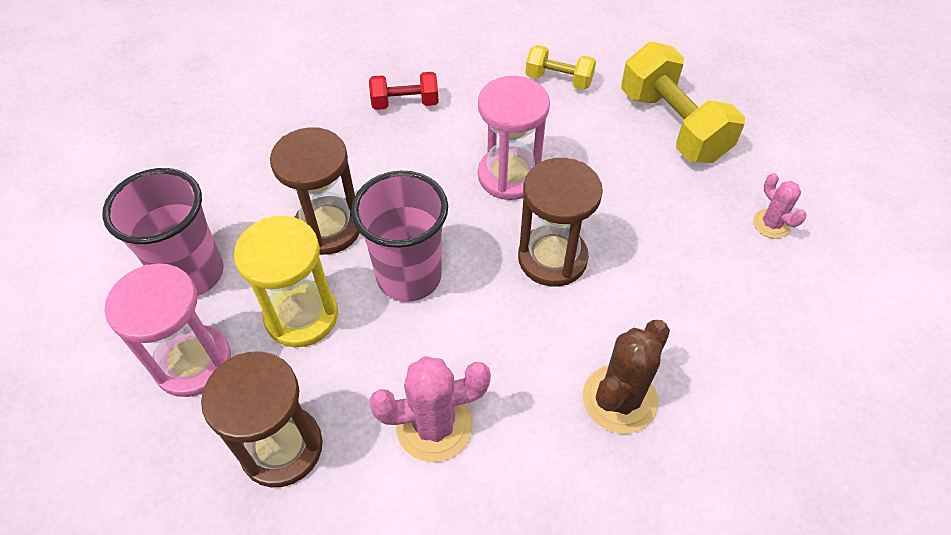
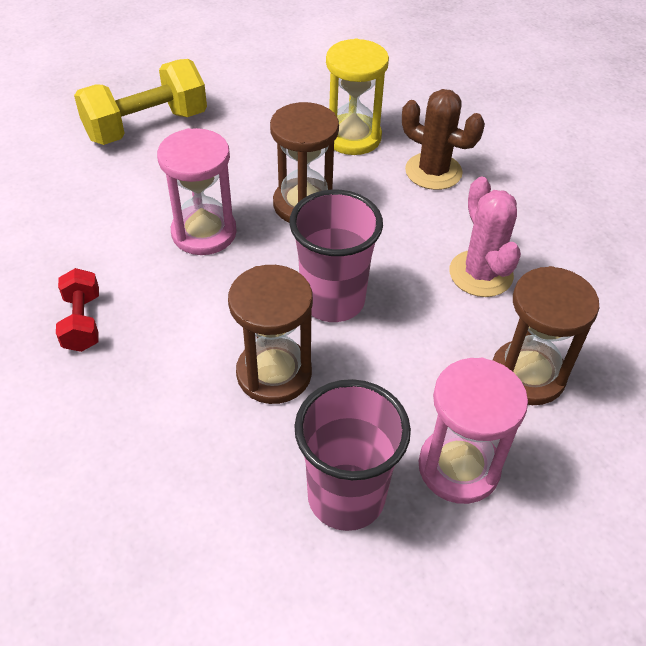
camera: 95 degrees left, 5 degrees down
yellow hourglass [234,216,338,347] -> yellow hourglass moved to [326,38,389,155]
yellow dumbbell [525,45,596,90] -> none
pink cactus [753,173,807,239] -> none

